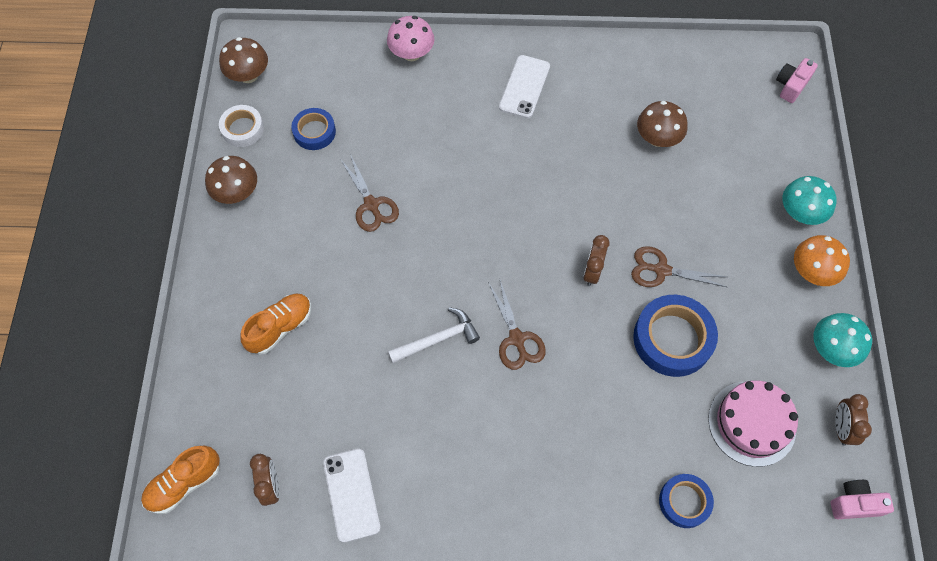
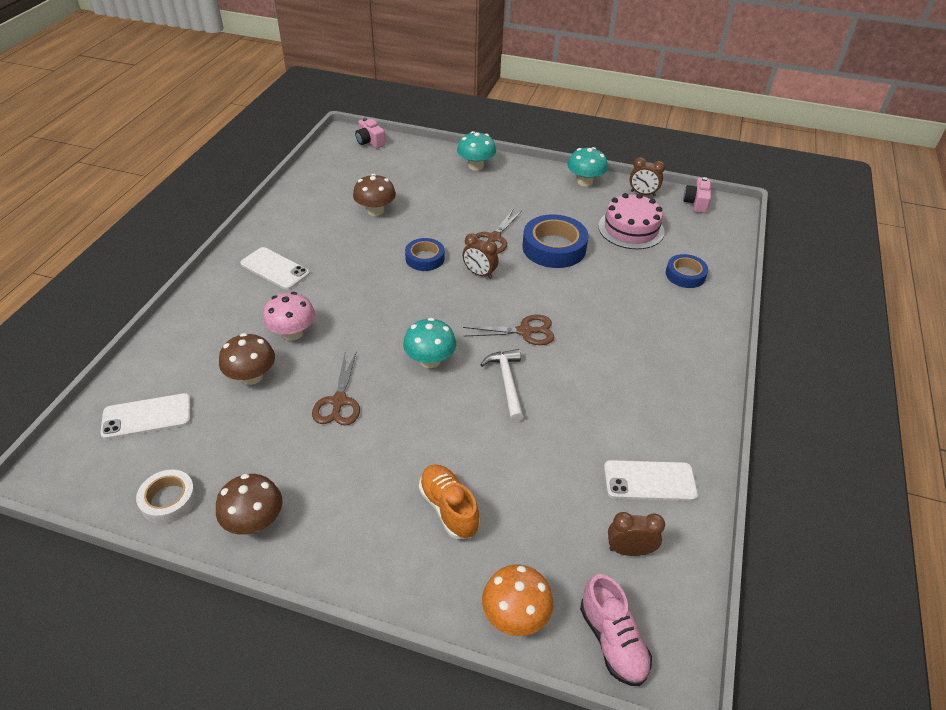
camera: 75 degrees left, 20 degrees down
orange shoe [141,446,220,514] -> pink shoe [580,574,652,686]
brown mushroom [219,37,268,83] -> brown mushroom moved to [219,333,275,385]
blue tape [291,108,336,150] -> blue tape moved to [405,238,445,271]
brown scissors [341,154,399,232] -> brown scissors turned 105 degrees clockwise [312,351,360,425]
pink mushroom [387,16,434,61] -> pink mushroom moved to [263,292,315,341]
orange mushroom [794,235,850,286] -> orange mushroom moved to [482,564,553,636]
none -> white phone [100,393,191,439]
none -> turquoise mushroom [403,318,456,368]

